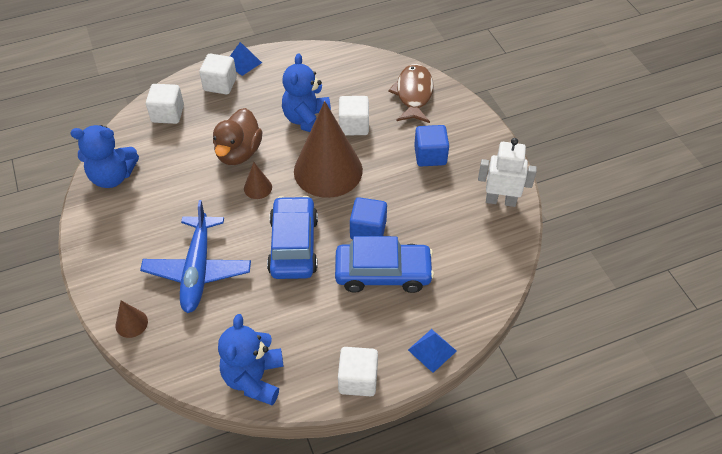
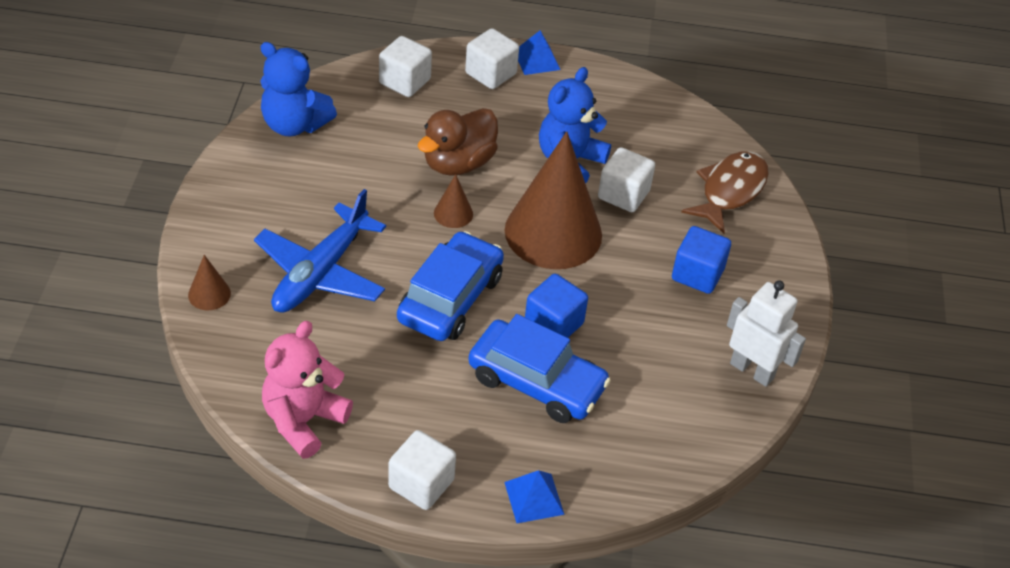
camera: 25 degrees right, 5 degrees down
blue teddy bear [218,314,284,405] -> pink teddy bear [262,321,353,459]

